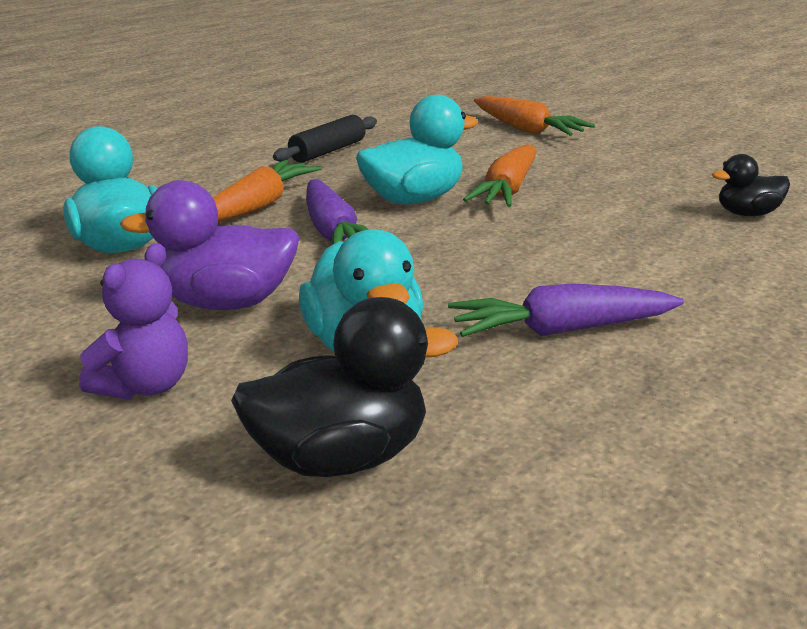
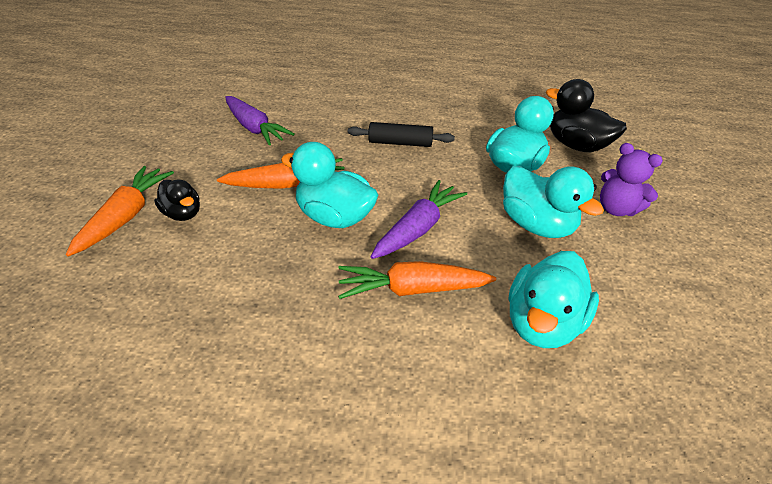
camera: 125 degrees left, 15 degrees up
purple teddy bear [79,243,188,400] -> purple teddy bear turned 135 degrees counterclockwise [600,143,663,216]
purple duck [120,180,299,310] -> turquoise duck [503,166,604,238]
black rolling pin [273,115,377,163] -> black rolling pin moved to [348,122,455,147]
purple carrot [448,283,684,337] -> purple carrot moved to [225,96,295,145]
black duck [712,154,790,216] -> black duck moved to [154,179,200,221]

